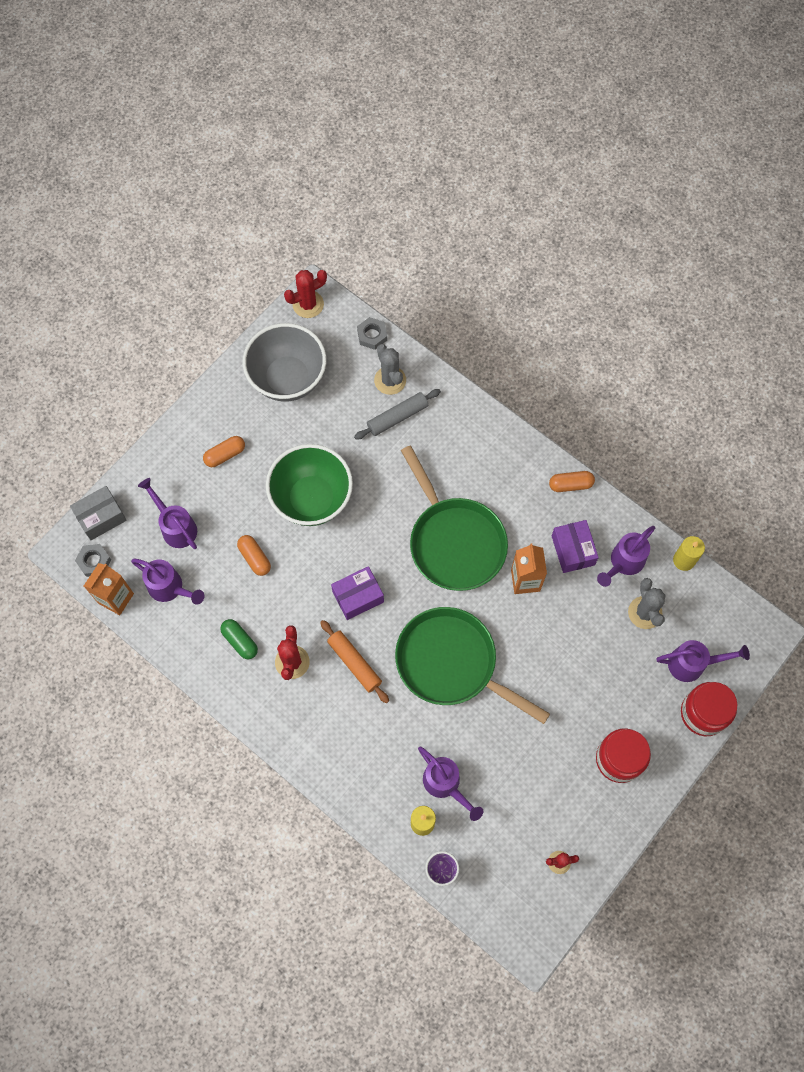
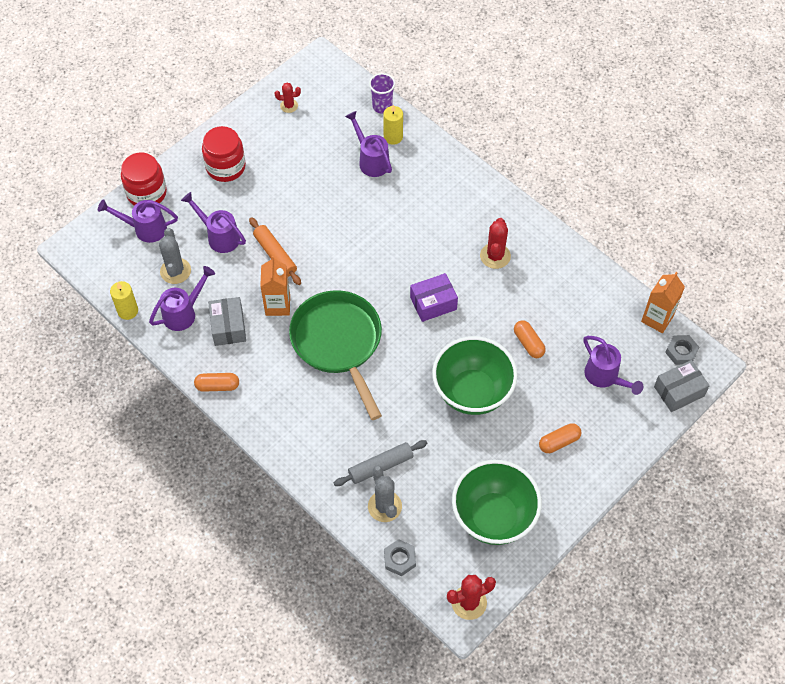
camera: 175 degrees left, 10 degrees down
purple watering can [131,558,204,605] -> purple watering can moved to [181,192,246,253]
green capsule [220,619,258,659] -> none
grey bowl [243,323,326,402] -> green bowl [452,460,542,545]
orange rolling pin [320,620,389,703] -> orange rolling pin moved to [249,217,301,285]
green pan [395,607,550,724] -> none
purple box [552,520,599,573] -> grey box [208,297,246,346]

